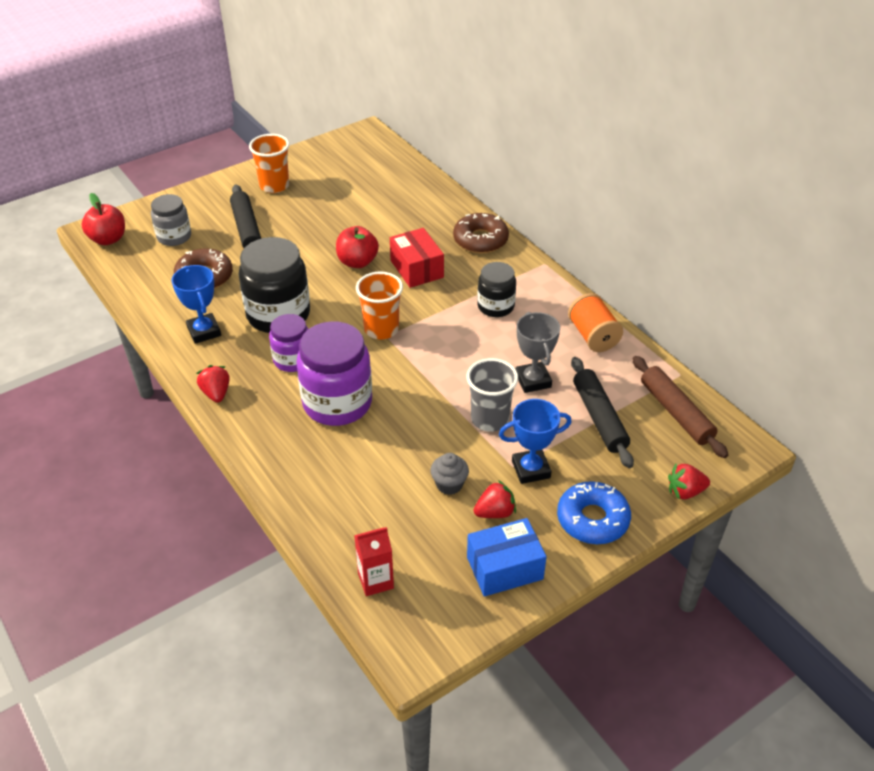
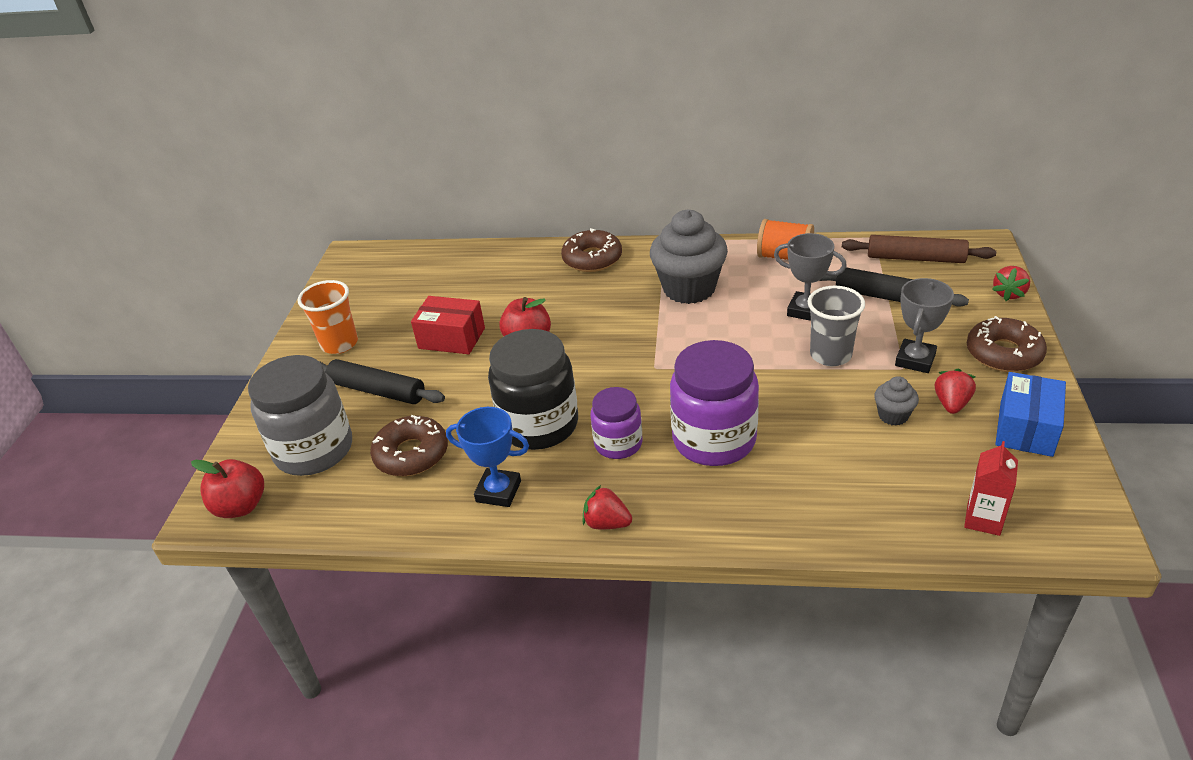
camera: 45 degrees left, 5 degrees down
grey jar [151,194,191,246] -> grey jar [248,355,352,476], size x1.70
orange cup [356,271,403,340] -> none
red box [390,228,444,288] -> red box moved to [411,296,485,354]
black jar [477,262,516,317] -> grey cupcake [650,210,728,304]
blue trophy [499,399,572,484] -> grey trophy [895,278,954,373]
blue donut [557,481,631,544] -> brown donut [967,316,1047,372]

